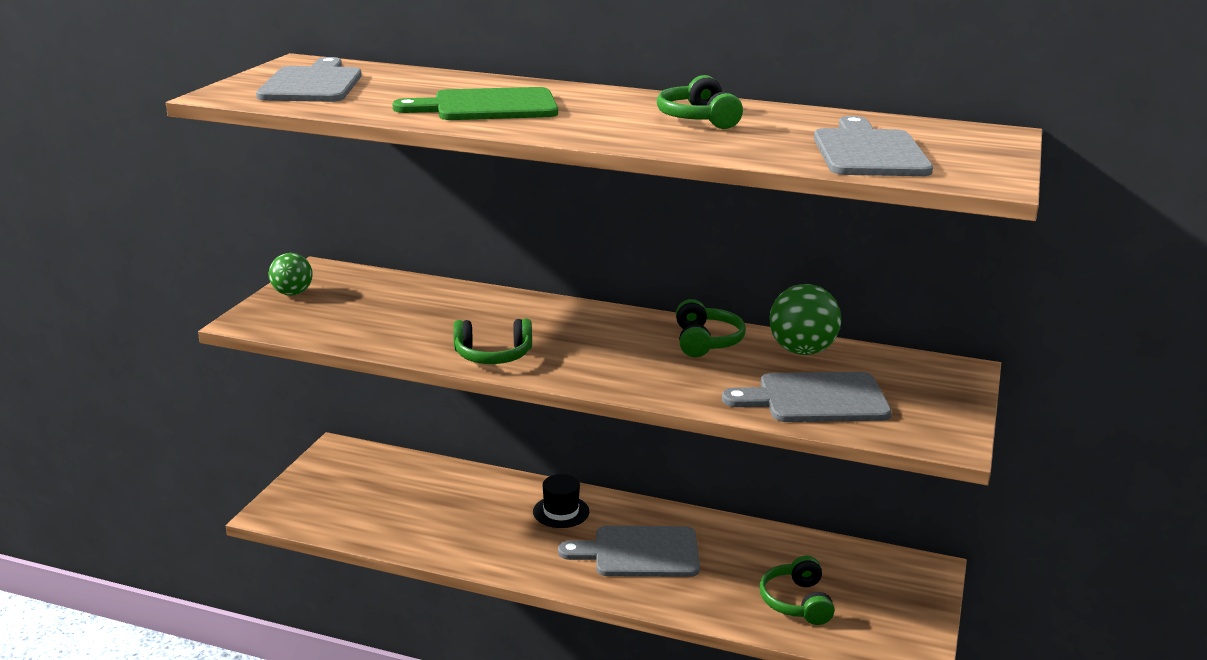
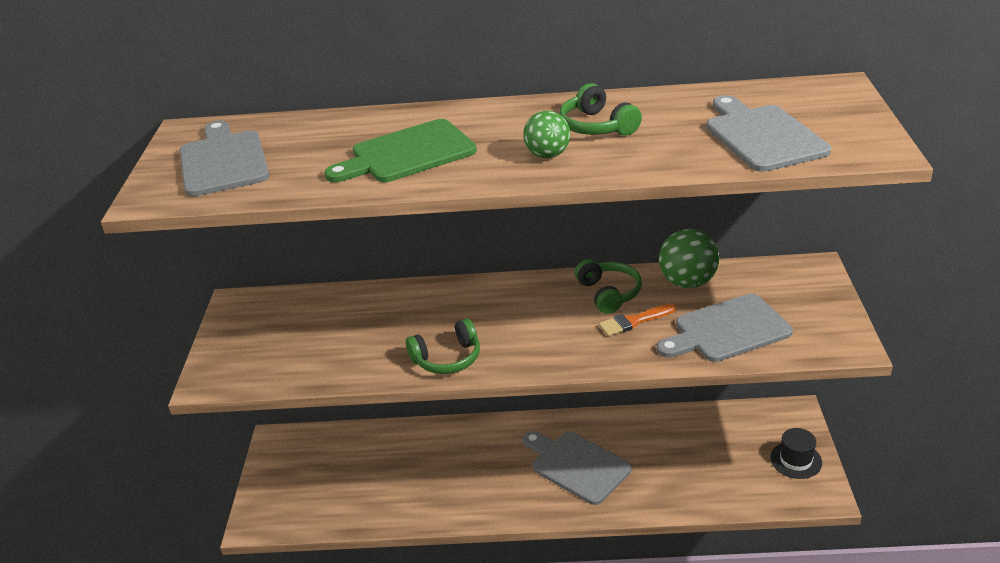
camera: 15 degrees left, 10 degrees up
green ball [269,253,313,296] -> green ball moved to [523,111,571,158]
black hat [533,474,589,528] -> black hat moved to [770,428,822,479]
grey cutting board [558,526,700,577] -> grey cutting board turned 60 degrees clockwise [522,431,632,505]
green headphones [760,556,835,625] -> none
none -> orange brush [599,303,677,336]

